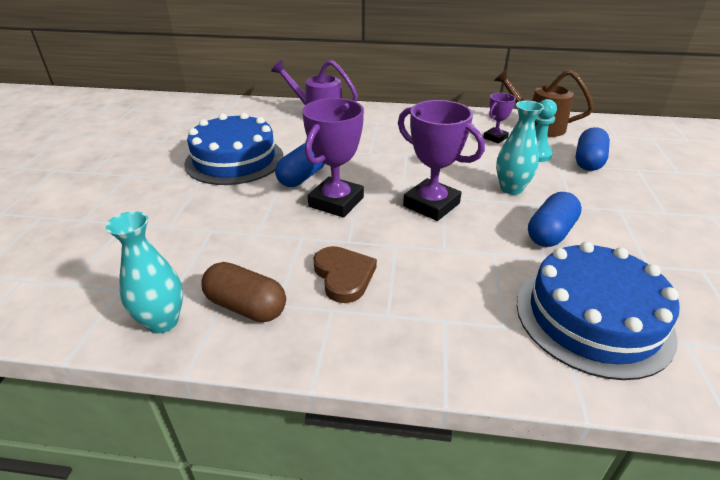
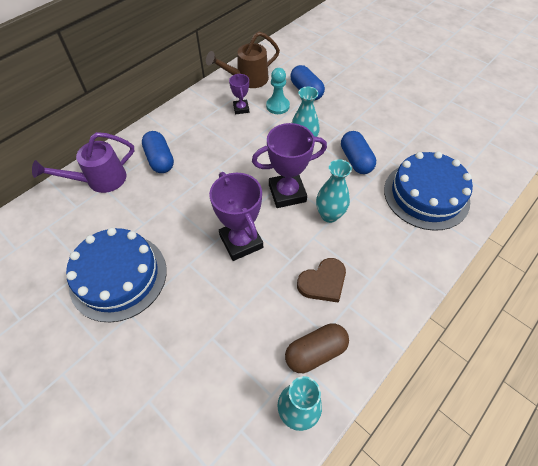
camera: 55 degrees left, 20 degrees up
blue capsule [275,143,325,187] -> blue capsule moved to [142,131,174,173]
brown heart [313,246,377,303] -> brown heart turned 135 degrees clockwise [297,258,346,303]
none -> turquoise vase [316,159,352,223]

